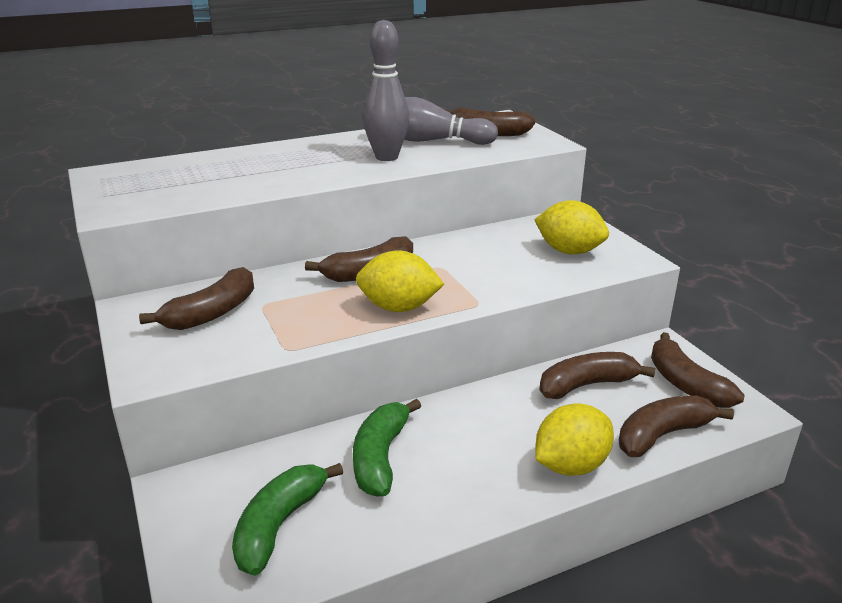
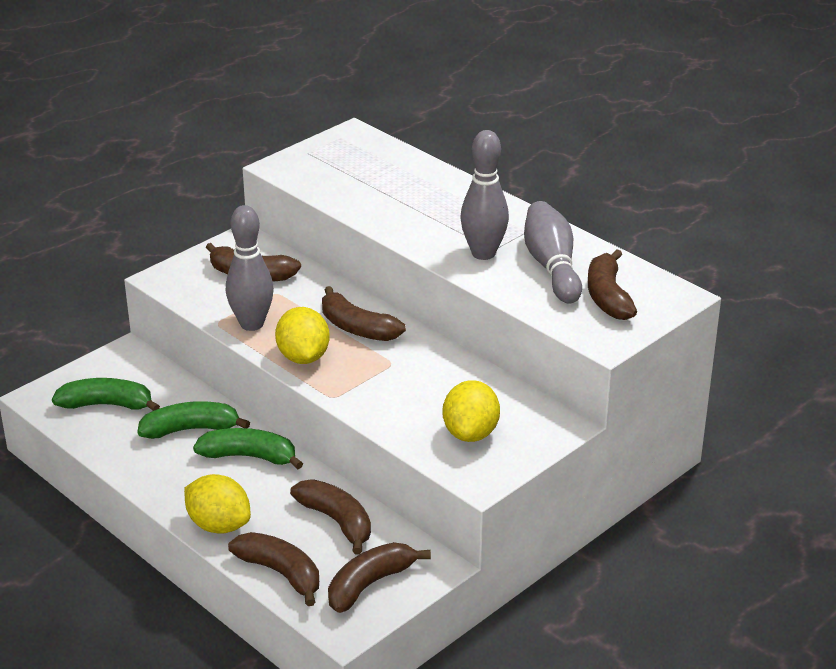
camera: 70 degrees right, 5 degrees up
none -> green banana [193,428,303,469]
none -> grey bowling pin [226,205,274,331]

